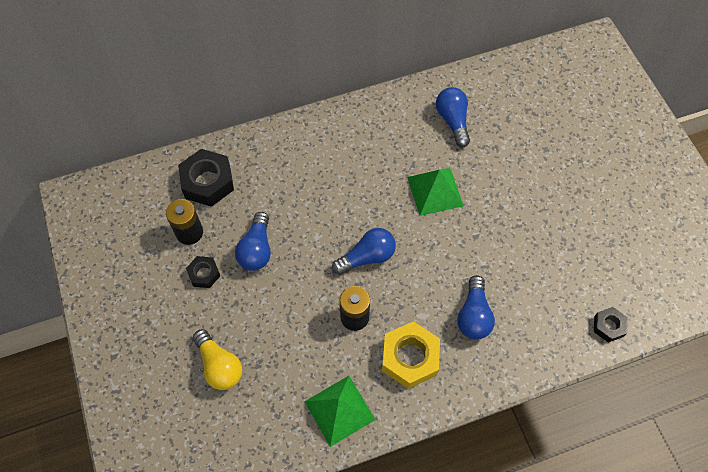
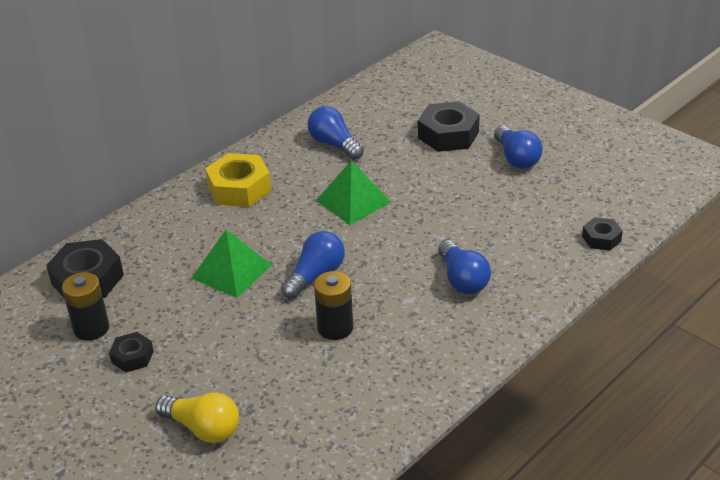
camera: 25 degrees left, 25 degrees down
blue light bulb [235,212,271,271] -> blue light bulb moved to [494,126,543,169]
green pyramid [304,376,376,447] -> green pyramid moved to [192,230,272,298]
yellow nut [382,321,440,389] -> yellow nut moved to [205,153,271,207]
none -> black nut [418,101,480,152]

